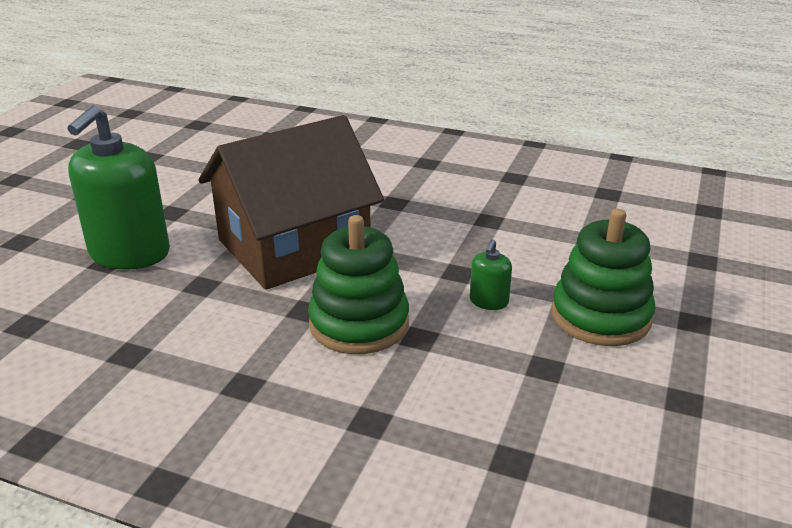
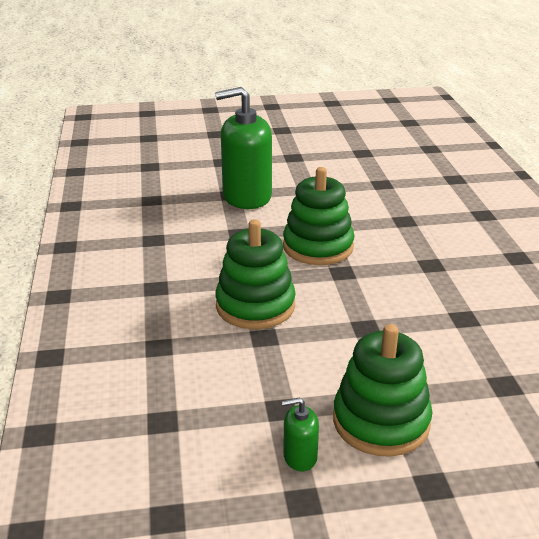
camera: 60 degrees right, 0 degrees up
brown house [199,115,384,290] -> green stacking toy [283,167,355,265]
green soap dispenser [470,239,512,310] -> green soap dispenser moved to [282,398,319,471]

